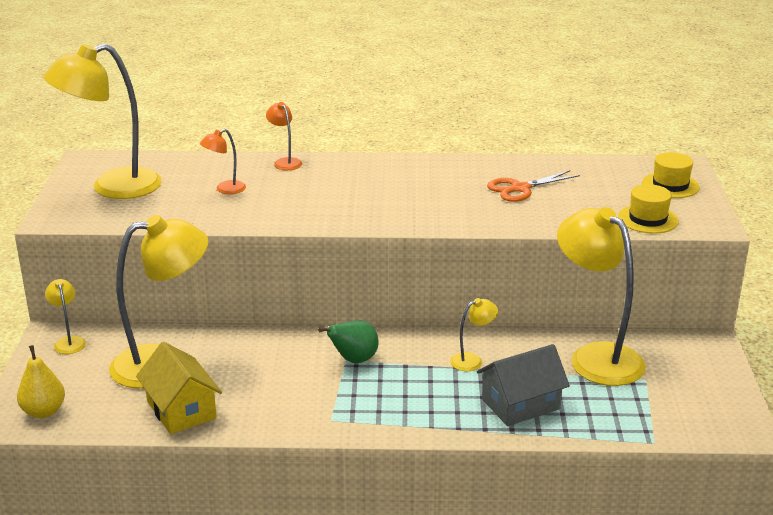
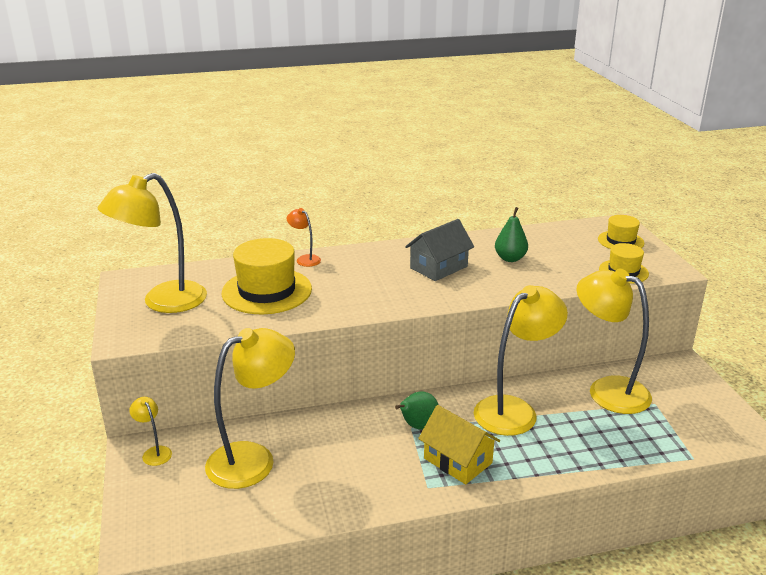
camera: 15 degrees left, 0 degrees up
yellow pear [17,345,65,418] -> none
yellow house [136,342,222,434] -> yellow house moved to [418,405,500,484]
orange lamp [200,129,246,194] -> yellow hat [222,238,312,314]
yellow lamp [450,298,498,371] -> yellow lamp [474,285,568,436], size x2.29
grey house [477,344,570,426] -> grey house moved to [405,219,474,281]
orange scissors [487,170,580,202] -> green pear [495,207,528,262]

